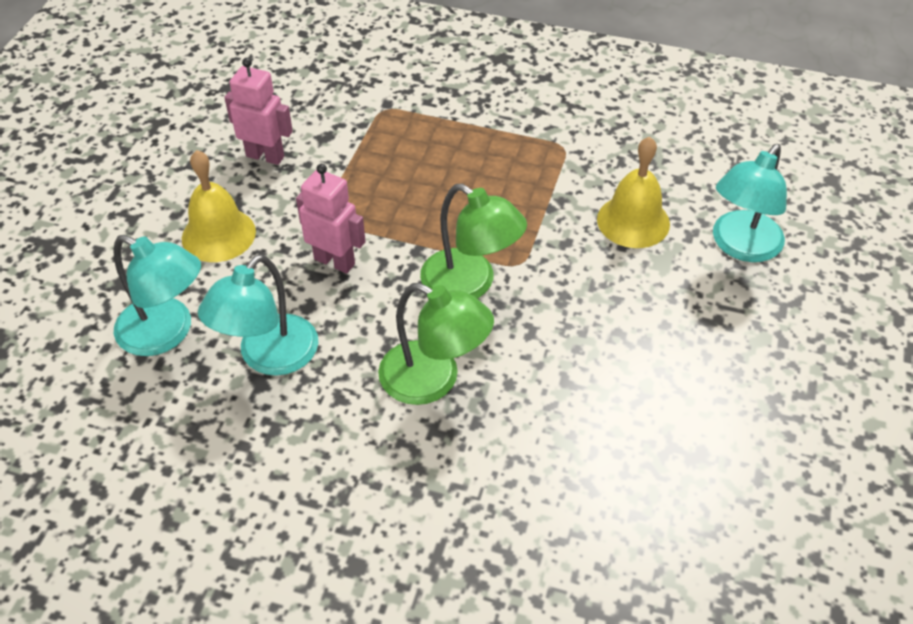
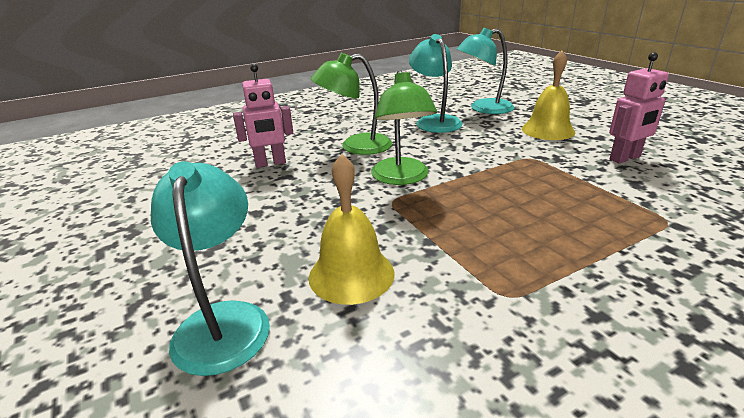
camera: 135 degrees right, 20 degrees down
pink robot [296,164,366,274] -> pink robot moved to [233,64,293,168]
green lamp [420,184,527,299] -> green lamp turned 90 degrees counterclockwise [371,70,437,185]

